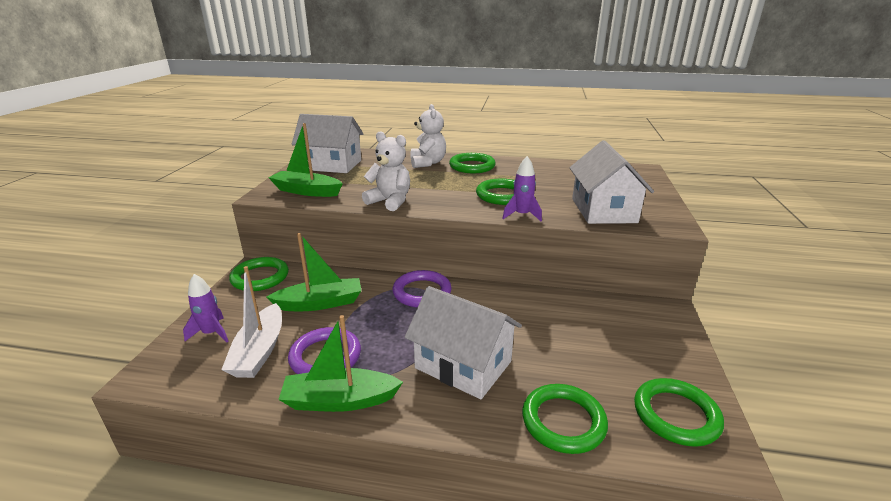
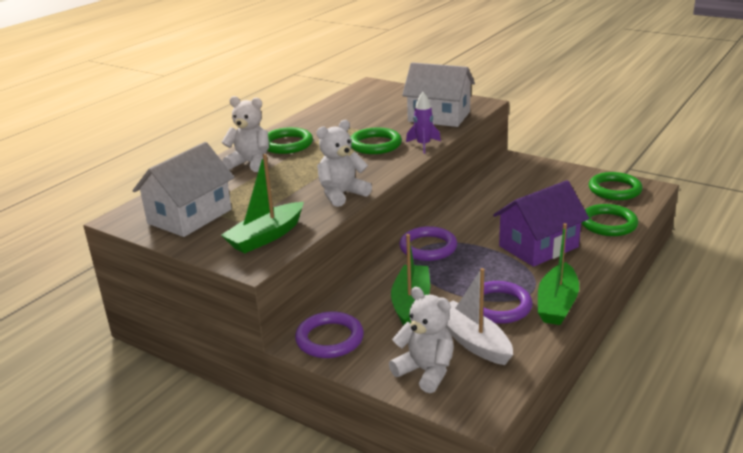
camera: 65 degrees left, 0 degrees up
purple rocket [183,274,229,342] -> white teddy bear [389,287,454,393]
white boat [221,266,282,378] -> white boat turned 150 degrees counterclockwise [445,268,513,365]
green ring [229,257,289,291] -> purple ring [295,312,364,358]
white house [405,286,522,399] -> purple house [493,180,589,267]

